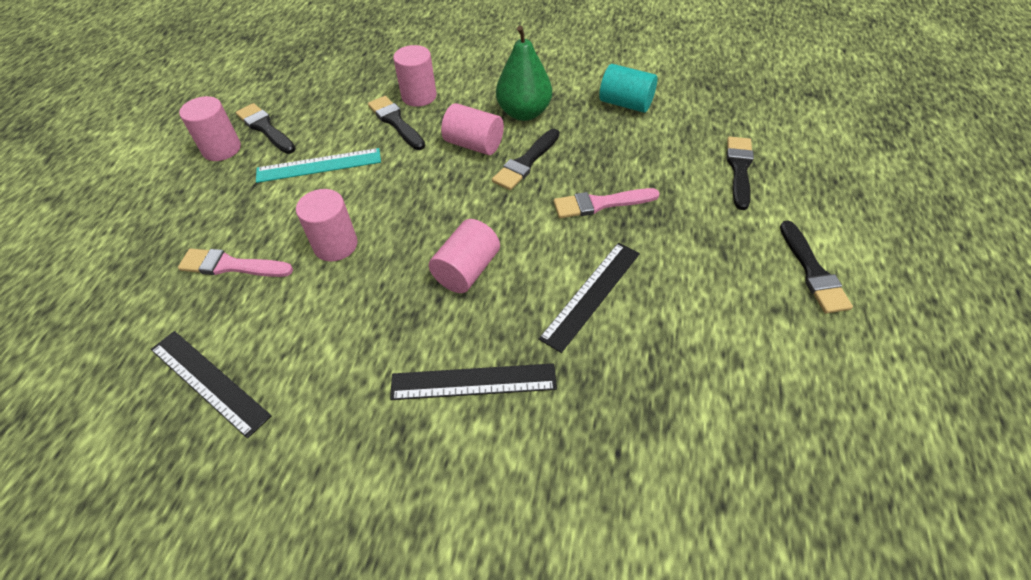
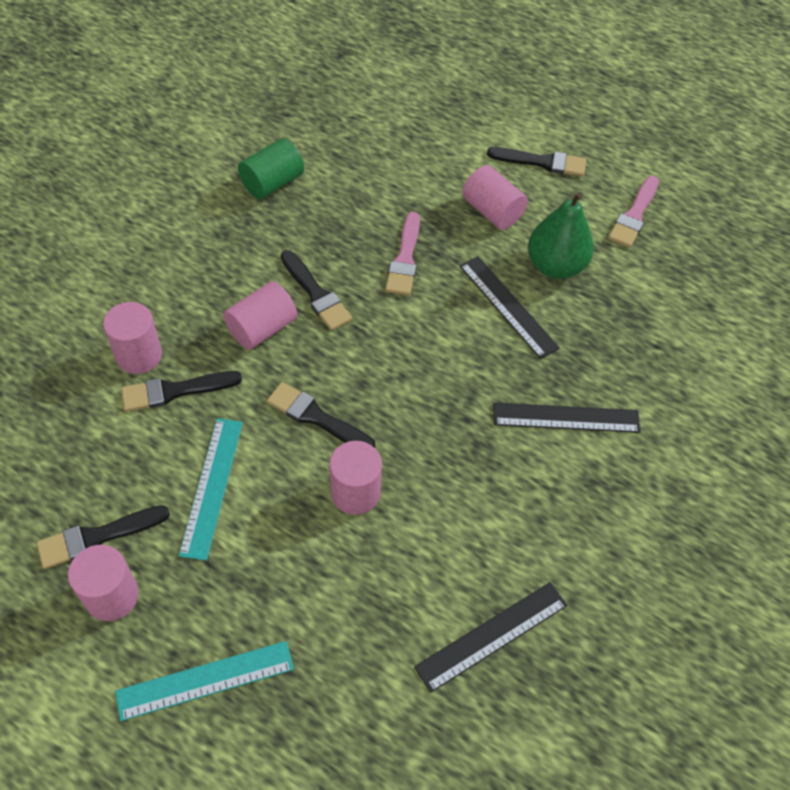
camera: 75 degrees left, 5 degrees up
pink brush [178,248,293,277] -> pink brush moved to [608,176,659,248]
black ruler [390,363,557,400] -> black ruler turned 75 degrees clockwise [493,402,641,433]
pink cylinder [429,219,500,293] -> pink cylinder moved to [462,165,528,230]
green pear [496,26,552,121] -> green pear moved to [528,192,594,279]
turquoise cylinder [599,64,657,113] -> green cylinder [238,138,304,199]
black brush [727,136,754,210] -> black brush moved to [267,382,375,448]
none -> turquoise ruler [115,641,294,721]

